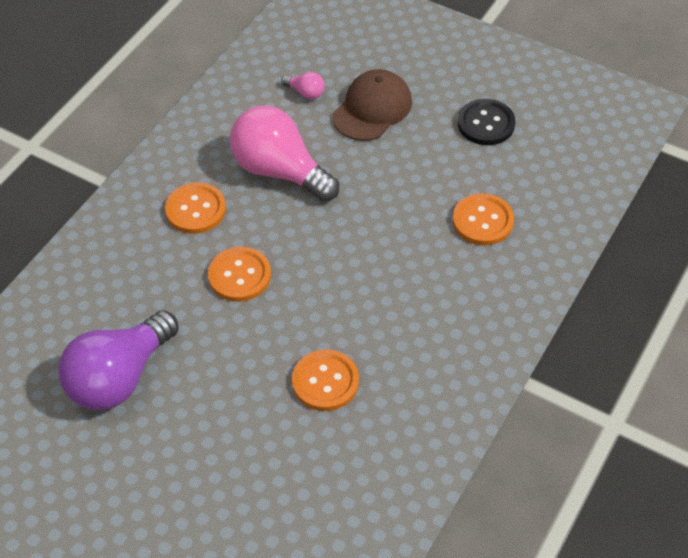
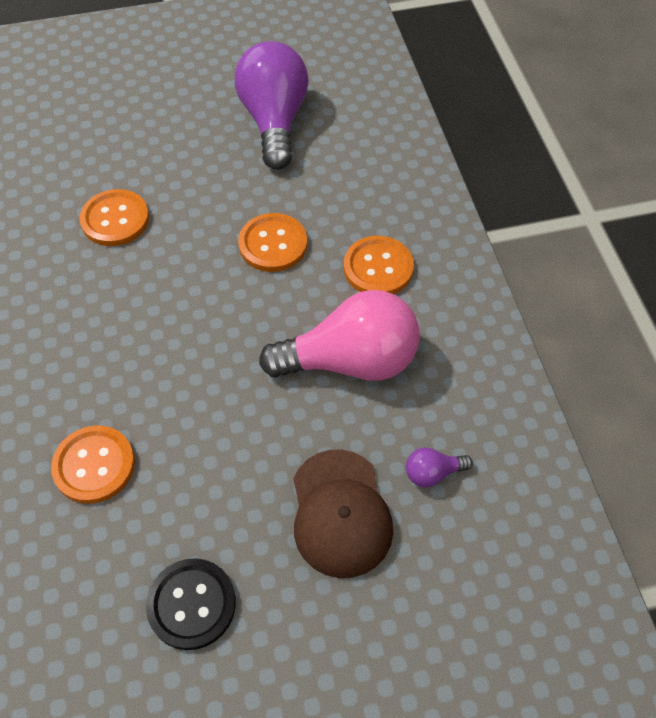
camera: 135 degrees right, 5 degrees up
pink light bulb [281,72,325,99] -> purple light bulb [406,447,473,487]

